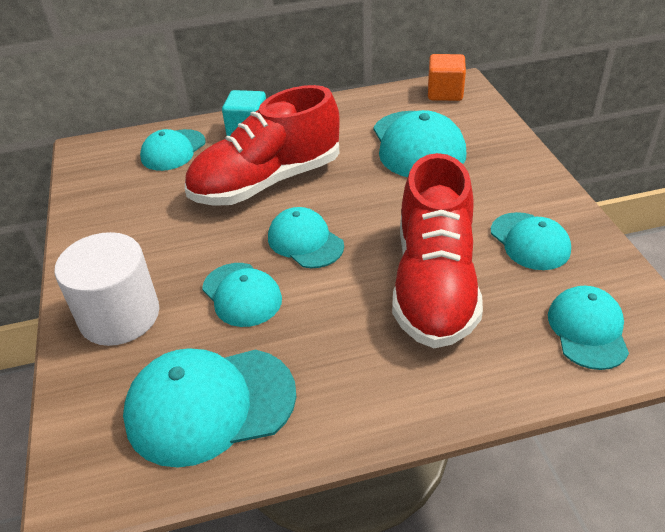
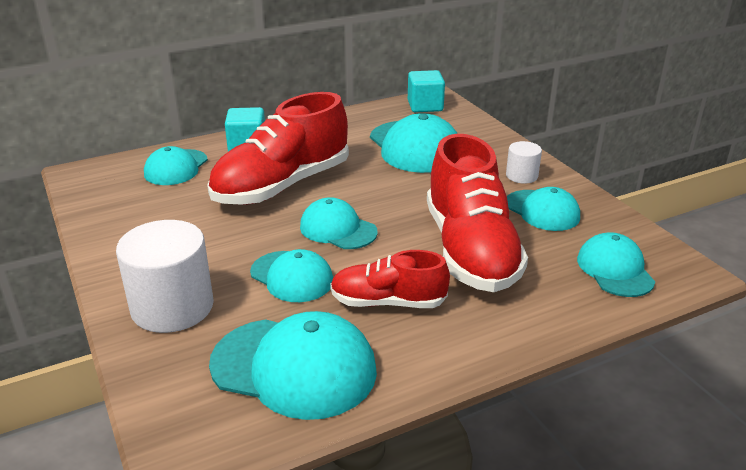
camera: 15 degrees left, 10 degrees down
turquoise cap [123,348,296,468] -> turquoise cap turned 135 degrees counterclockwise [209,311,377,420]
orange cube [428,54,466,101] -> turquoise cube [408,70,445,112]
none -> red shoe [330,250,450,308]
none -> white cylinder [506,141,542,184]

